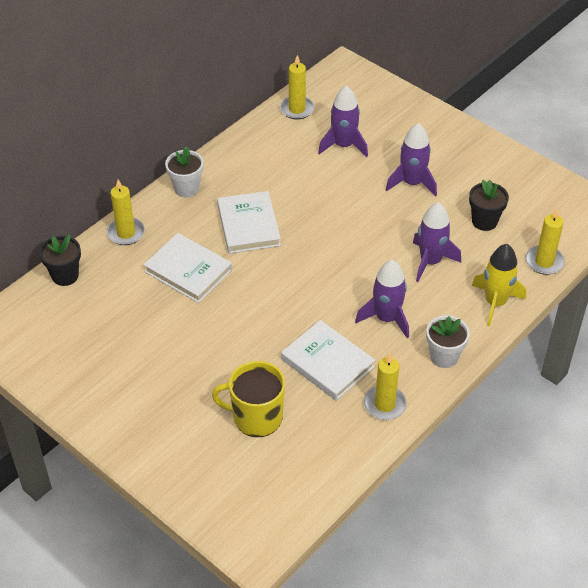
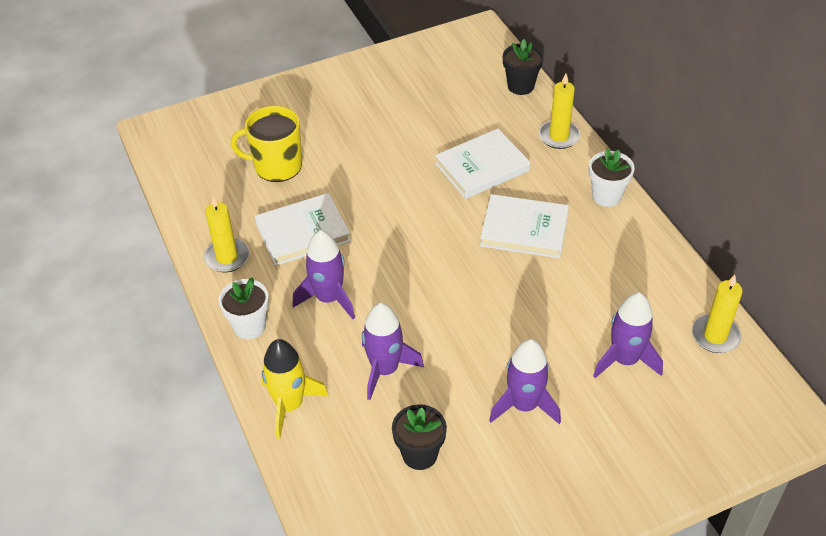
camera: 115 degrees right, 0 degrees up
yellow mug [212,361,285,437] -> yellow mug turned 120 degrees counterclockwise [231,106,302,182]
yellow candle [525,209,565,275] -> none

